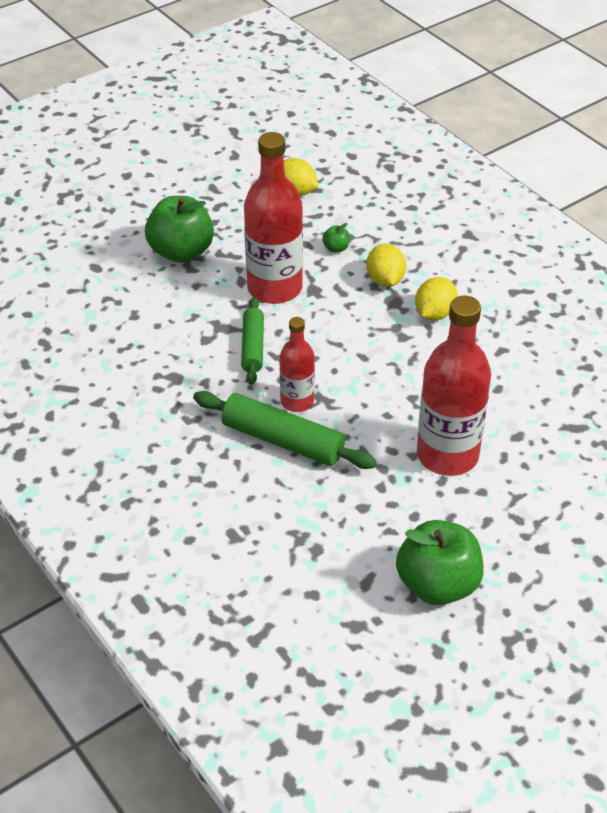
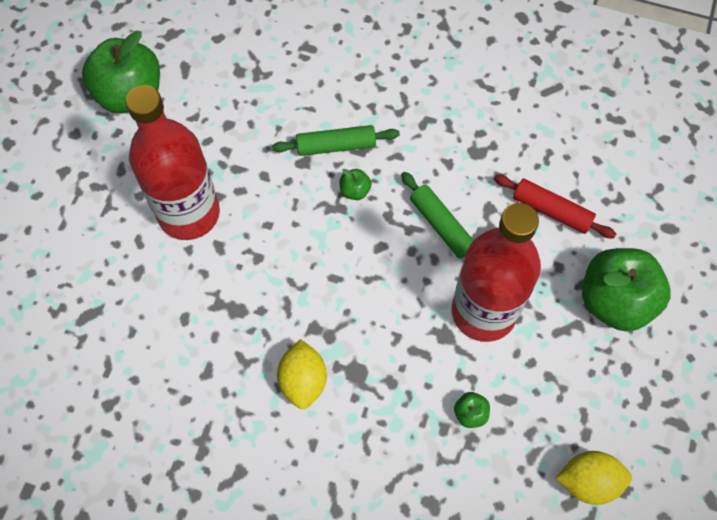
camera: 145 degrees right, 20 degrees up
green rolling pin [193,391,377,469] -> green rolling pin [272,125,400,156], size x0.64
red bottle [280,317,315,412] -> green apple [339,169,372,200]
yellow lemon [366,244,406,287] -> none
none -> red rolling pin [494,174,616,238]

